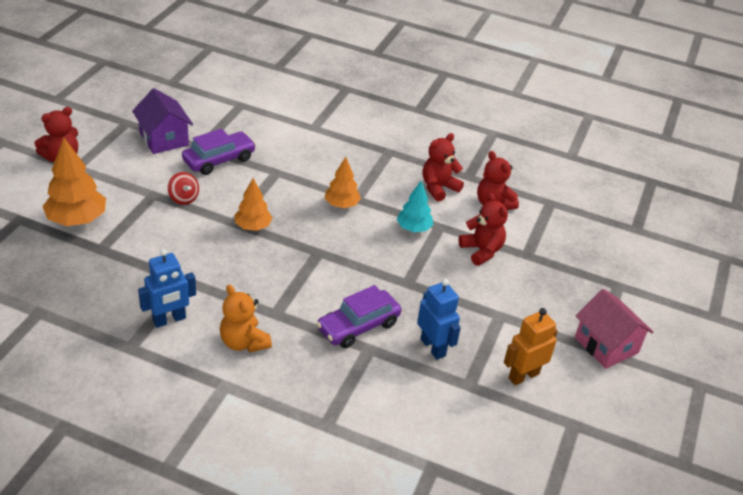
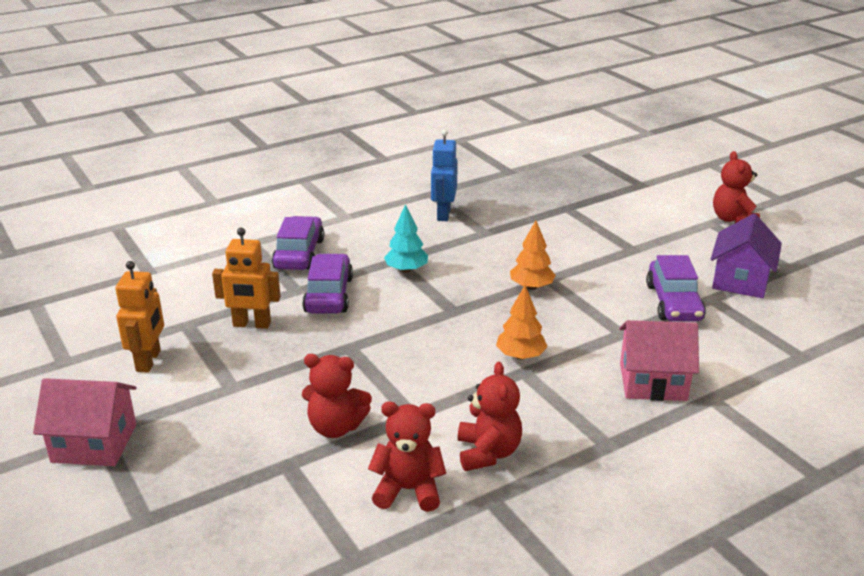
camera: 130 degrees right, 10 degrees down
orange tree [42,137,106,226] -> none
purple house [132,88,193,154] -> purple house turned 75 degrees counterclockwise [711,213,782,298]
red spinning top [168,172,199,205] -> none
orange teddy bear [220,284,272,353] -> none
turquoise tree [397,181,433,232] -> turquoise tree moved to [384,204,428,273]
blue robot [417,279,461,360] -> orange robot [212,228,281,329]
none -> purple car [272,216,324,270]
none -> pink house [619,320,699,401]

